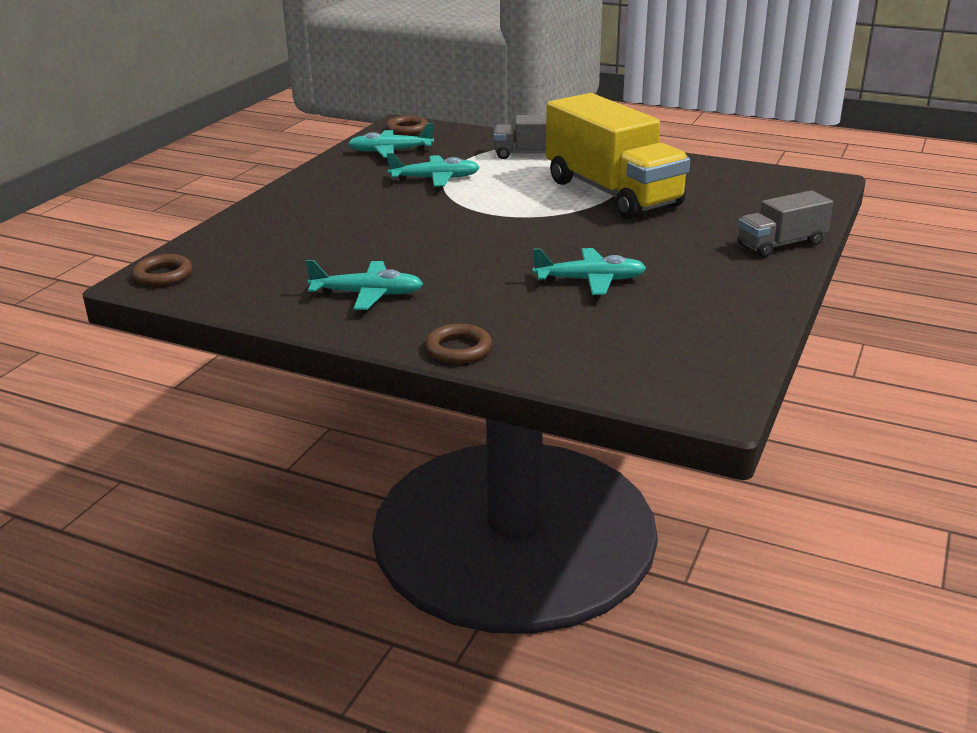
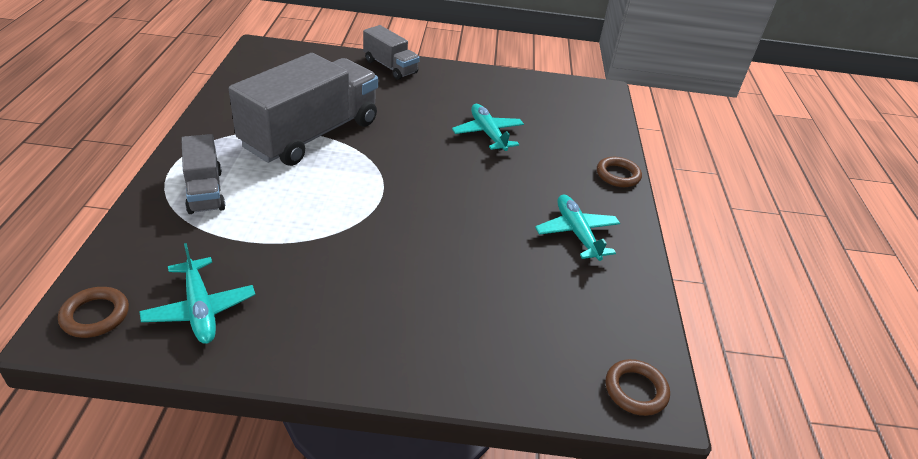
camera: 115 degrees left, 10 degrees up
turquoise plane [387,153,480,187] -> none
yellow truck [546,93,690,219] -> grey truck [229,53,378,166]

